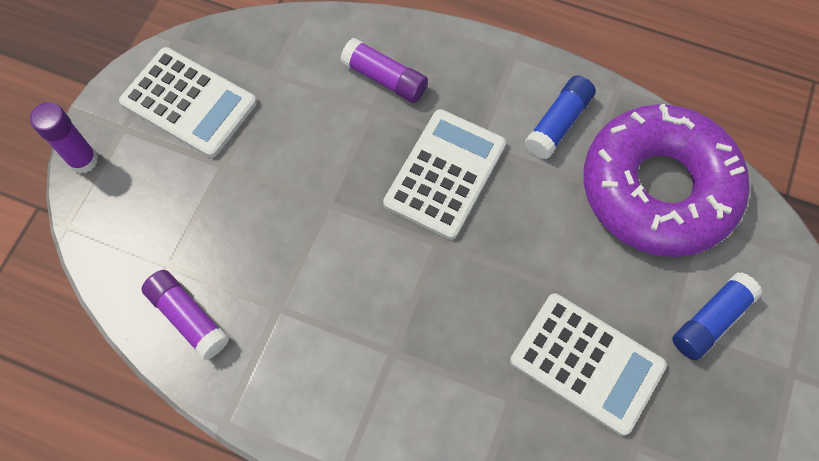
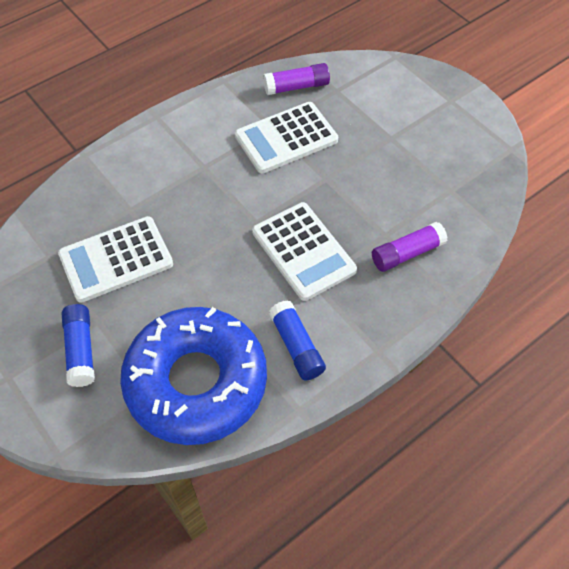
camera: 120 degrees right, 10 degrees down
purple glue stick [30,102,98,174] -> none
white calculator [119,47,257,158] -> white calculator moved to [235,102,338,173]
purple donut [584,104,750,257] -> blue donut [120,307,267,445]

